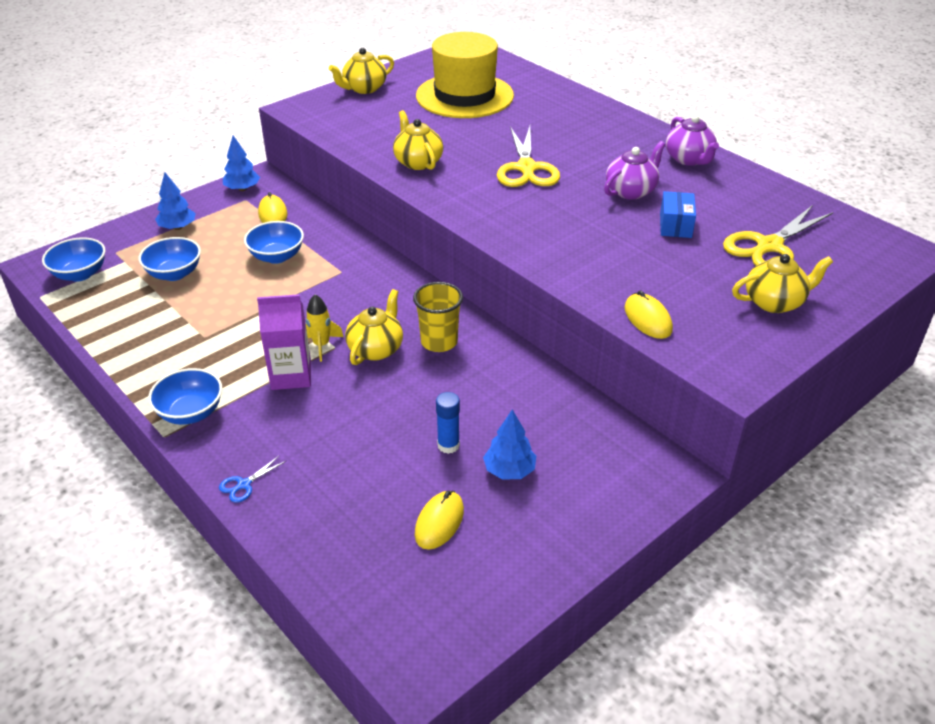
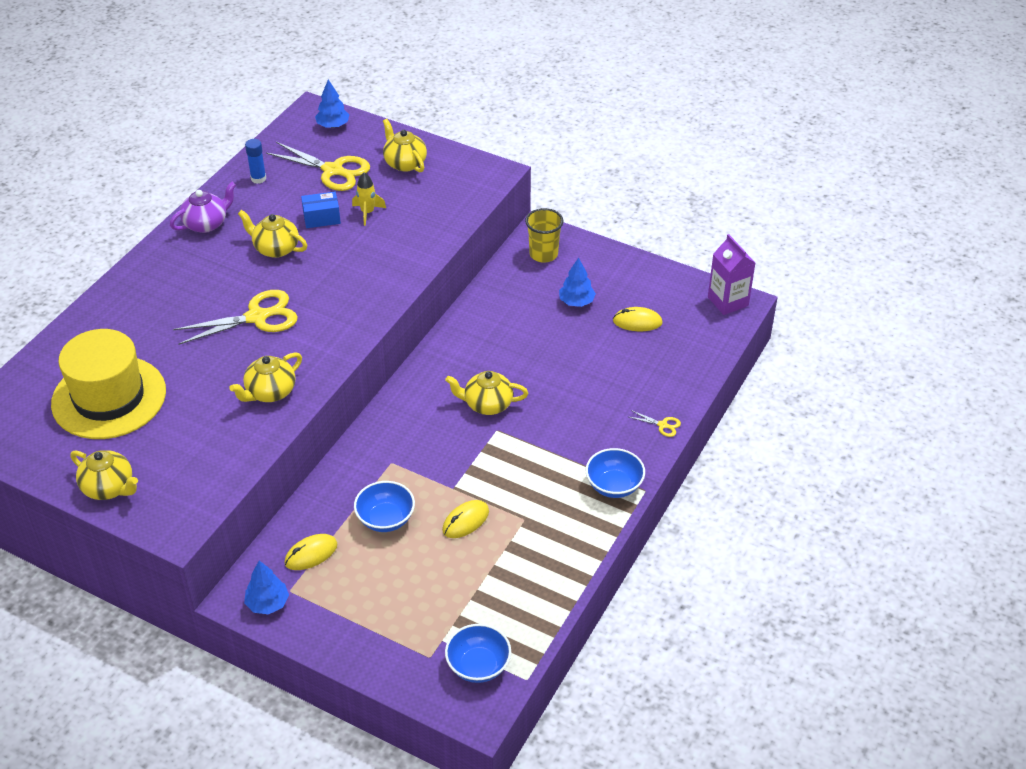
camera: 110 degrees left, 5 degrees up
blue bowl [139,237,201,281] -> none
blue tree [155,172,196,230] -> blue tree moved to [315,80,349,128]
blue scissors [219,455,286,503] -> yellow scissors [629,410,681,437]
purple carton [257,294,311,390] -> purple carton moved to [708,234,755,315]
yellow rocket [306,294,344,362] -> yellow rocket moved to [352,172,386,226]
yellow cup [413,282,463,352] -> yellow cup moved to [525,208,564,263]
blue glue stick [436,392,460,454] -> blue glue stick moved to [245,139,266,184]
purple teapot [604,141,665,200] -> yellow teapot [238,210,307,258]
yellow mouse [624,290,673,339] -> yellow mouse moved to [442,500,489,538]

